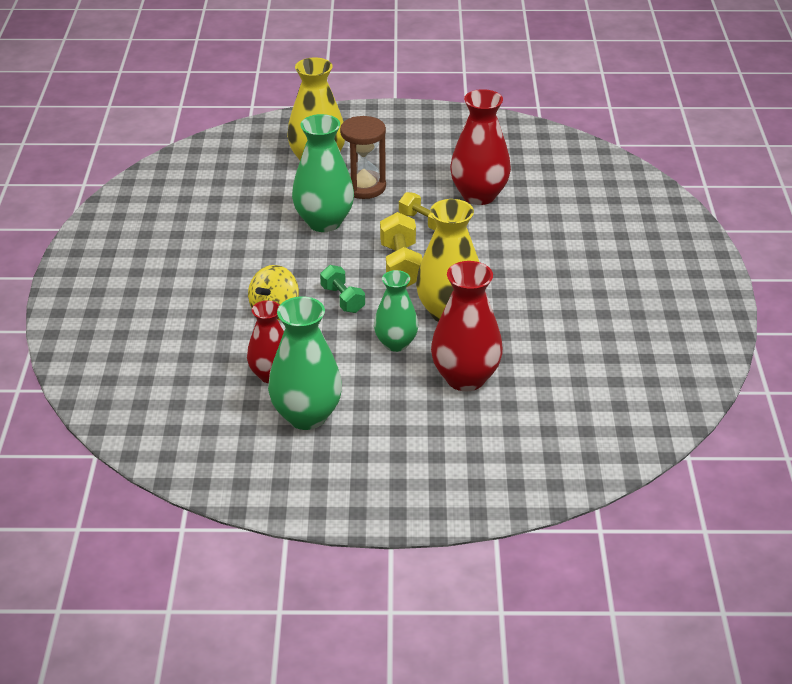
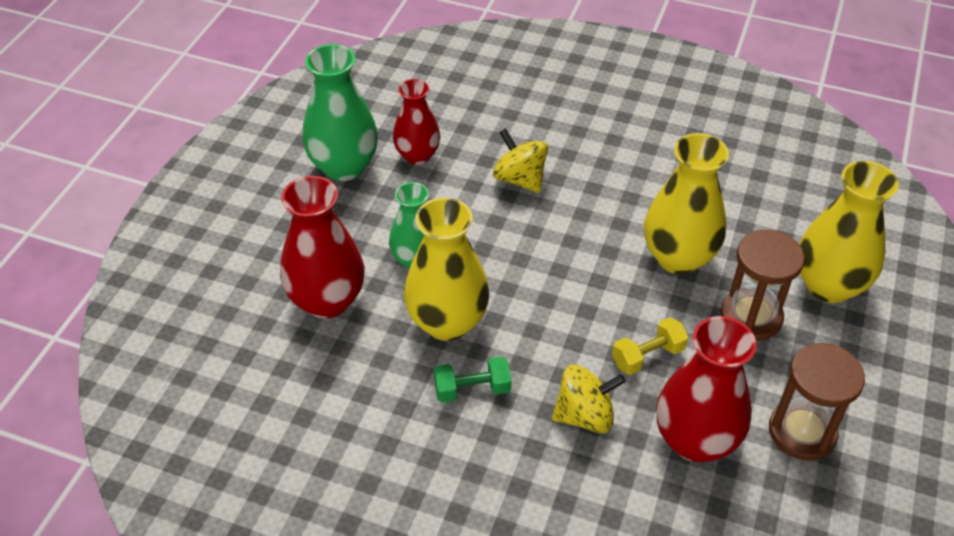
camera: 110 degrees right, 10 degrees up
green vase [292,114,354,232] -> yellow vase [644,133,729,274]
green dumbbell [320,265,365,313] -> green dumbbell moved to [434,357,511,402]
yellow dumbbell [380,212,422,287] -> none
none -> yellow spinning top [552,365,626,433]
none -> brown hourglass [769,343,865,460]

